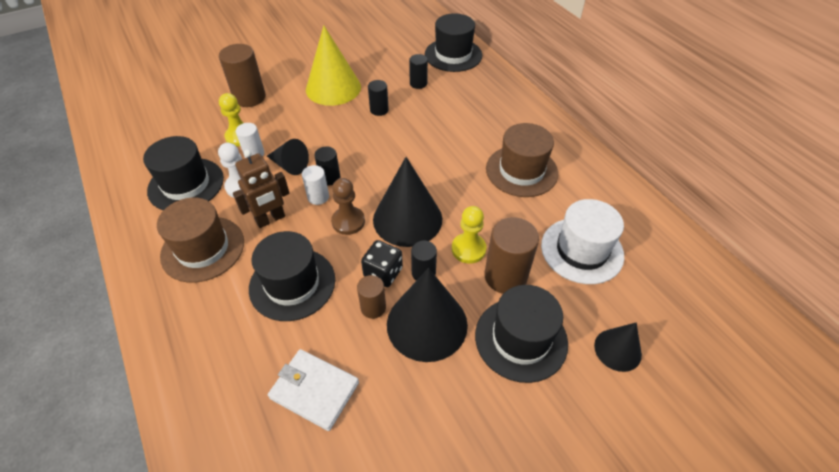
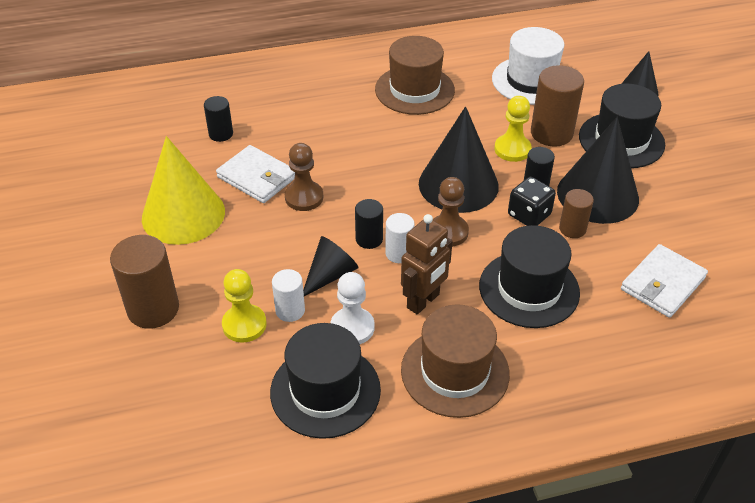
camera: 75 degrees left, 5 degrees down
brown robot [233,150,290,228] -> brown robot turned 60 degrees clockwise [401,214,453,314]
black cylinder [368,80,389,116] -> white wallet [216,145,295,203]
black hat [425,13,482,72] -> none
none -> brown pawn [285,143,323,211]

